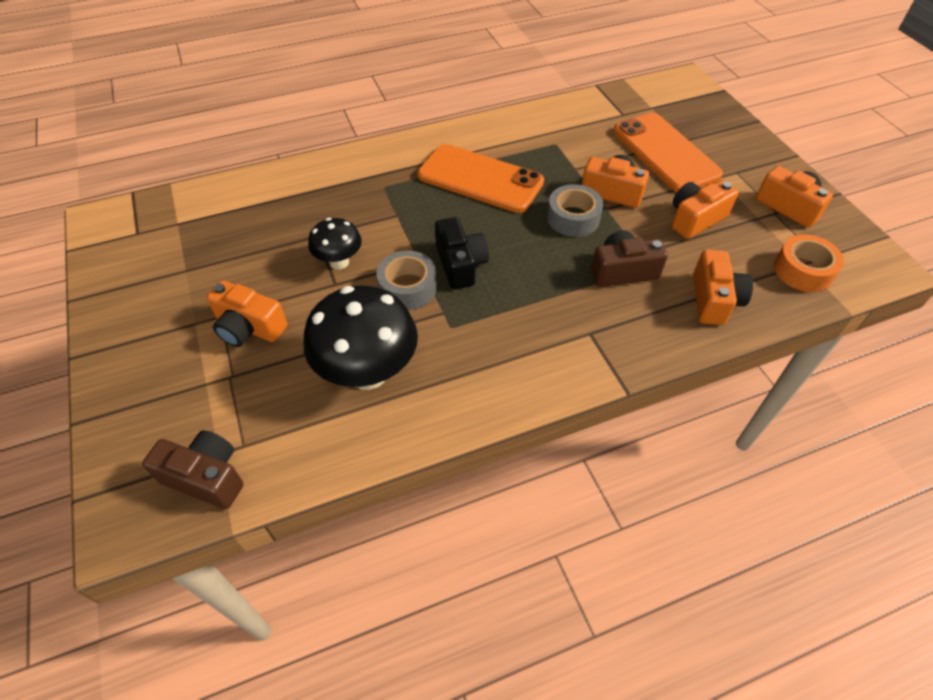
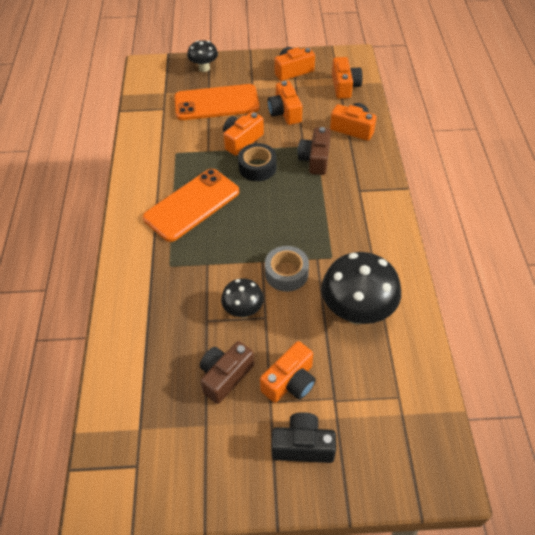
camera: 70 degrees left, 0 degrees up
brown camera [142,430,243,509] -> brown camera moved to [200,341,254,404]
black camera [435,217,489,289] -> black camera moved to [271,412,336,463]
grey tape [547,184,604,237] -> black tape [238,143,277,181]
orange tape [774,234,844,292] -> orange camera [332,57,363,99]
none -> black mushroom [187,40,218,72]

